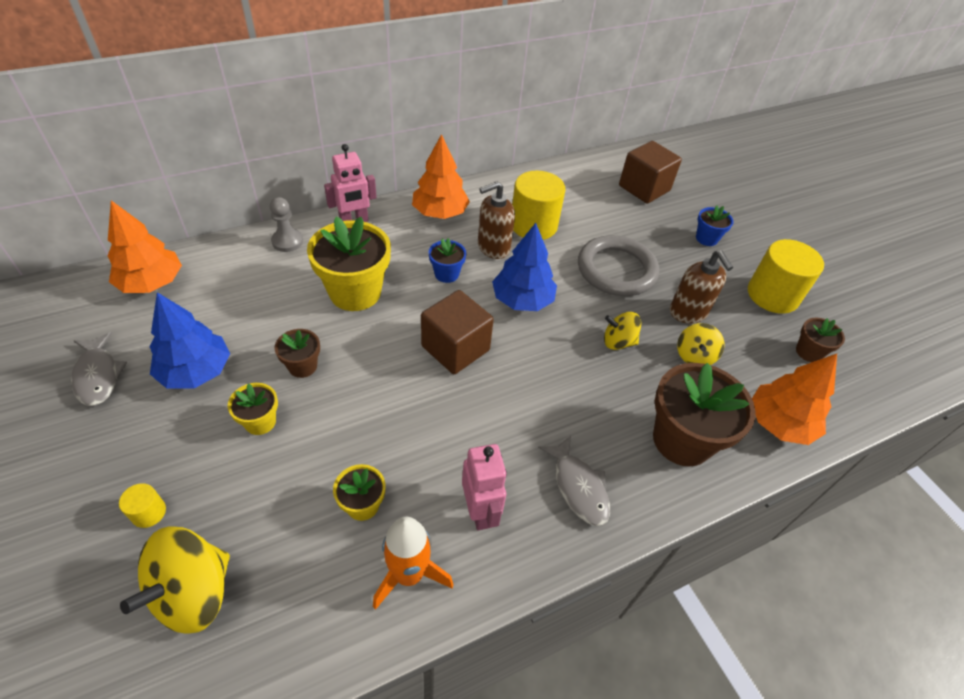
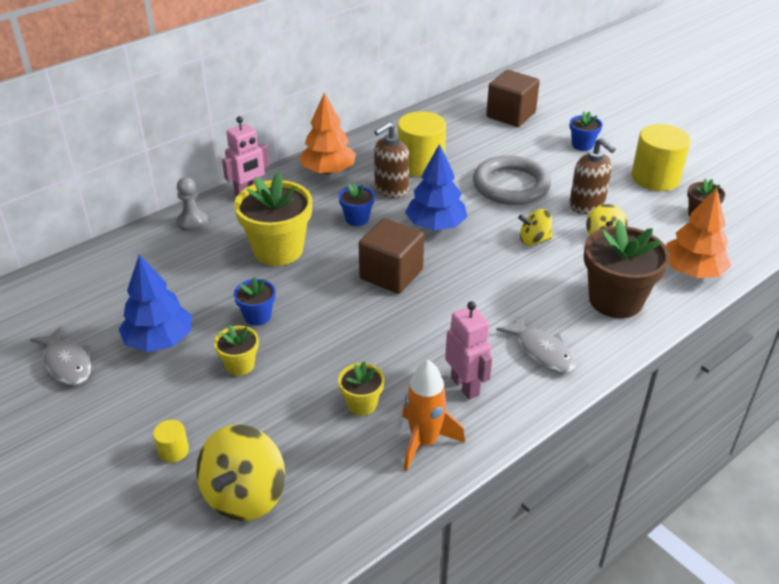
camera: 10 degrees left, 10 degrees down
orange tree [108,200,182,293] -> none
brown flower pot [275,329,320,378] -> blue flower pot [234,277,275,326]

